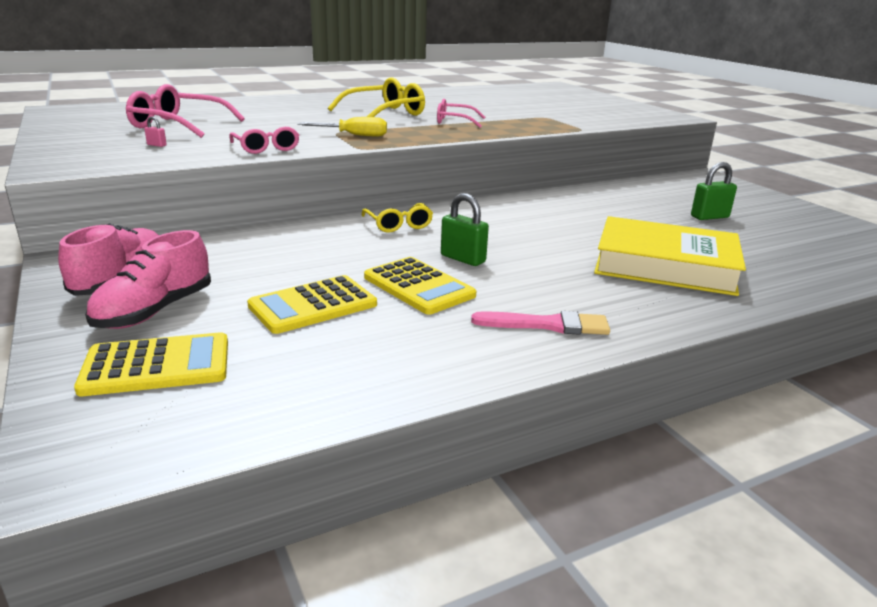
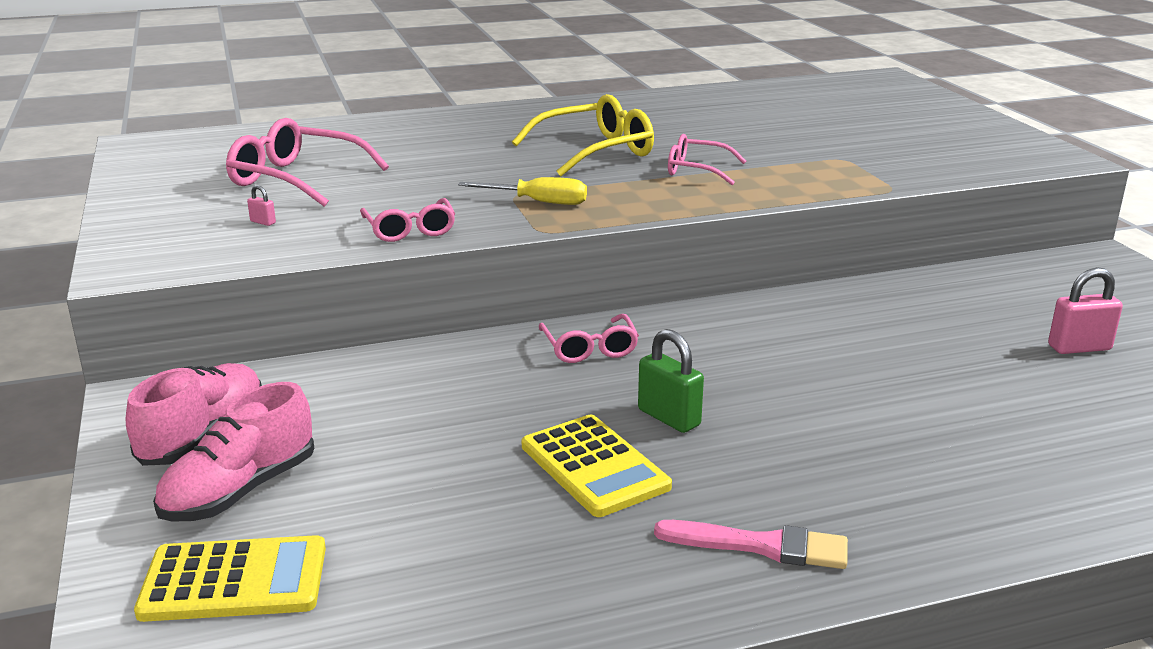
camera: 10 degrees right, 0 degrees up
yellow calculator [247,275,377,334] -> none
yellow glasses [361,203,433,232] -> pink glasses [539,314,639,363]
yellow book [594,216,746,296] -> none
green padlock [691,162,737,220] -> pink padlock [1048,267,1123,354]

